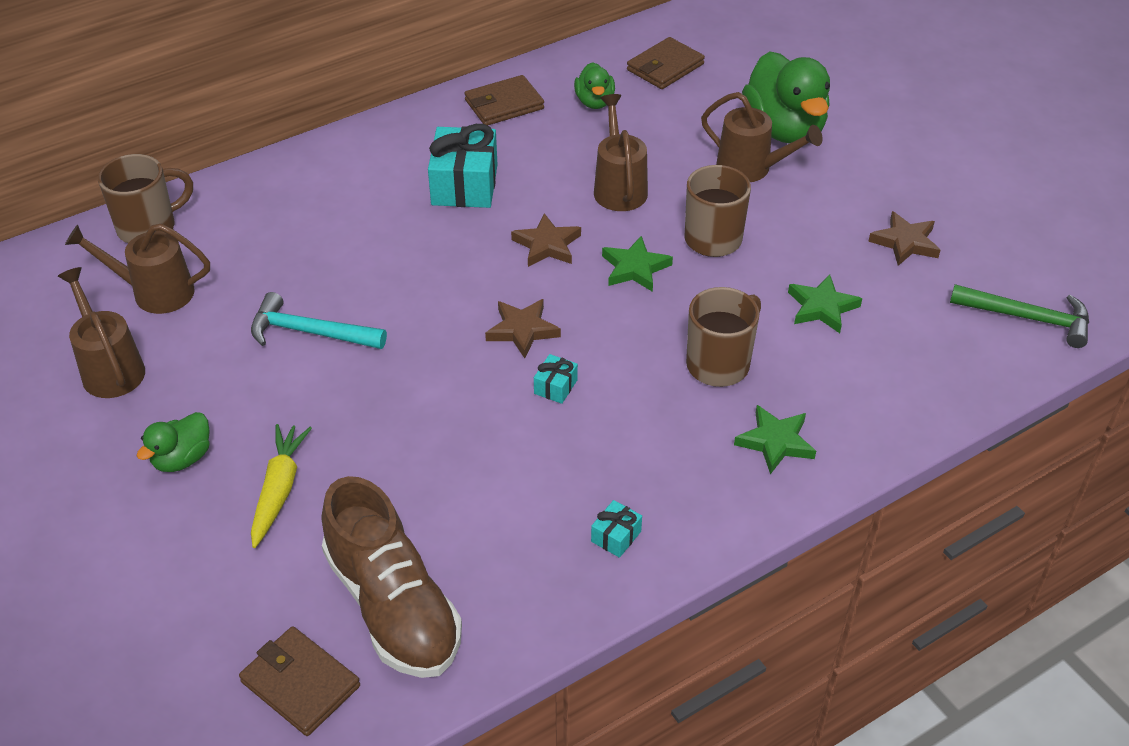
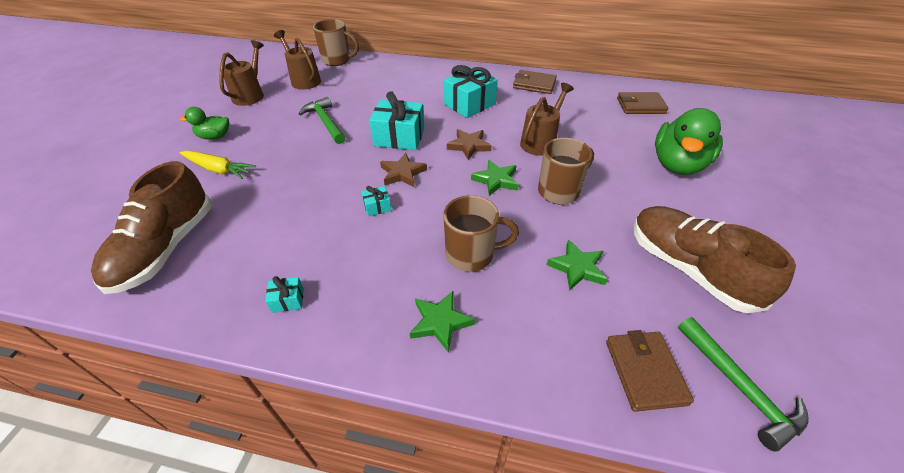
camera: 45 degrees right, 0 degrees up
brown wallet [239,626,360,736] -> brown wallet moved to [606,330,694,412]
turquoise hammer [251,292,387,349] -> green hammer [299,97,345,144]
yellow carrot [251,424,312,548] -> yellow carrot turned 60 degrees clockwise [180,151,256,179]
green duck [574,62,615,109] -> none
brown watering can [701,92,823,182] -> none
brown star [868,211,940,266] -> brown shoe [634,206,796,313]
none -> turquoise gift [369,91,424,150]

